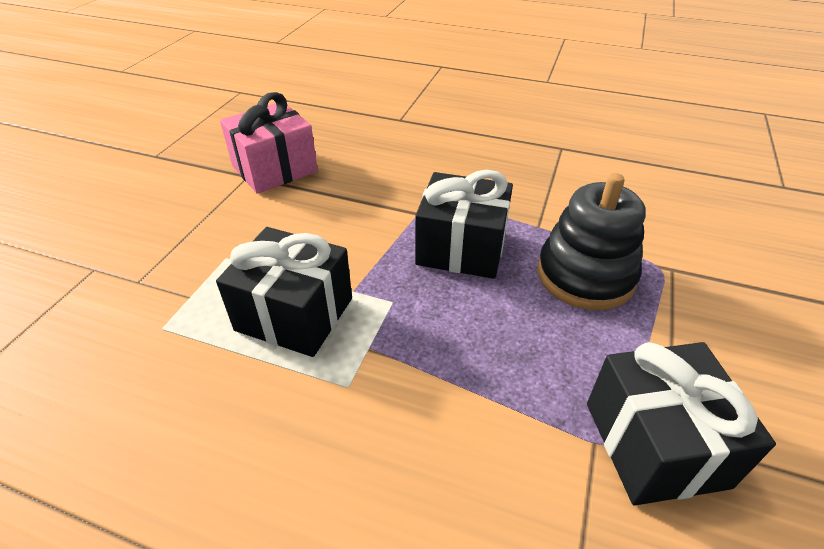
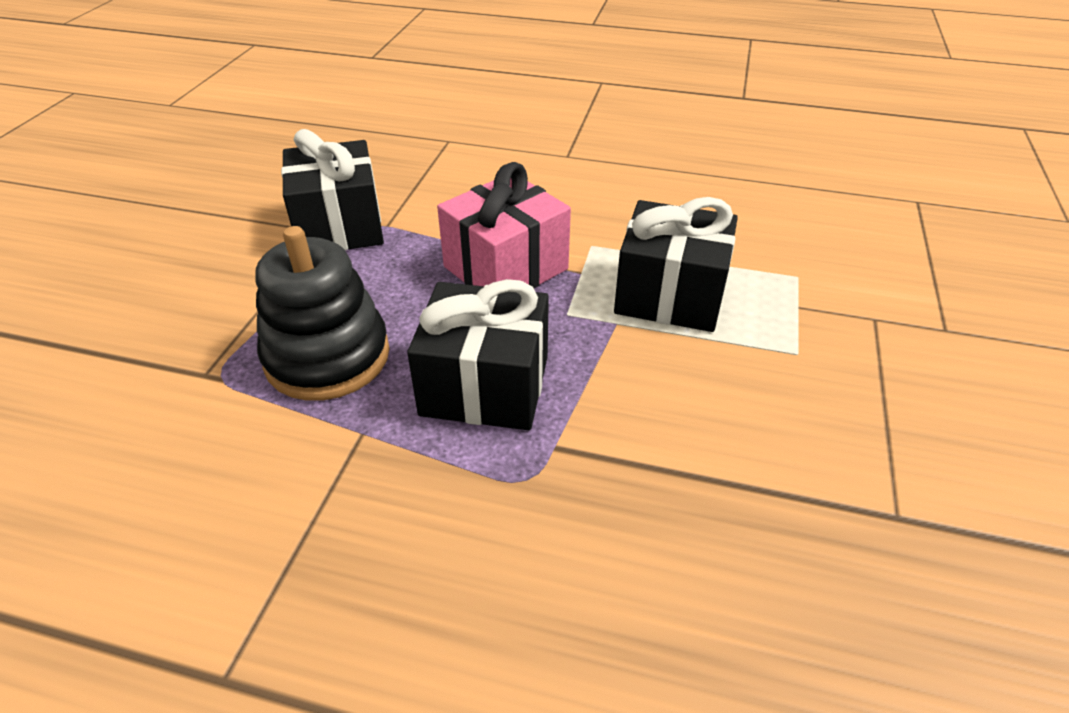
camera: 175 degrees right, 0 degrees up
pink gift [220,92,318,194] -> pink gift moved to [437,162,571,288]

